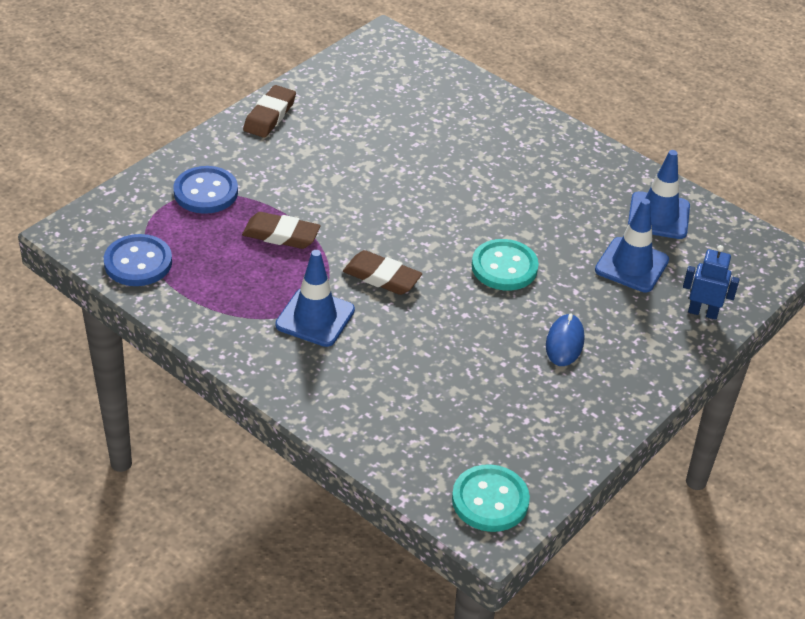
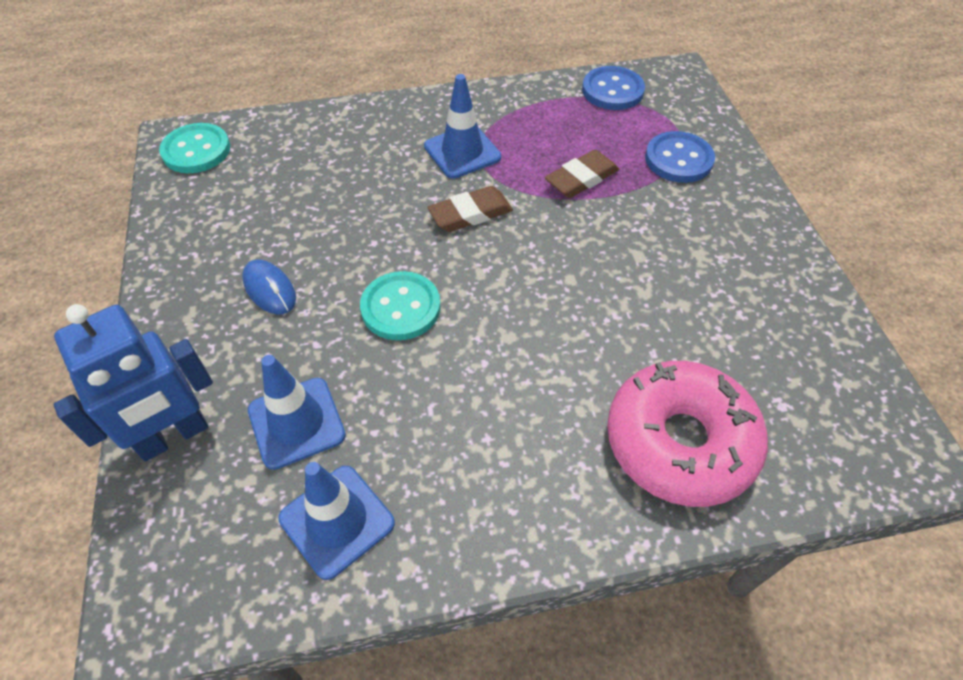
camera: 130 degrees right, 10 degrees up
brown eraser [243,85,296,138] -> none
blue robot [683,245,740,320] -> blue robot [54,304,213,462], size x1.73
none -> pink donut [607,361,768,507]

